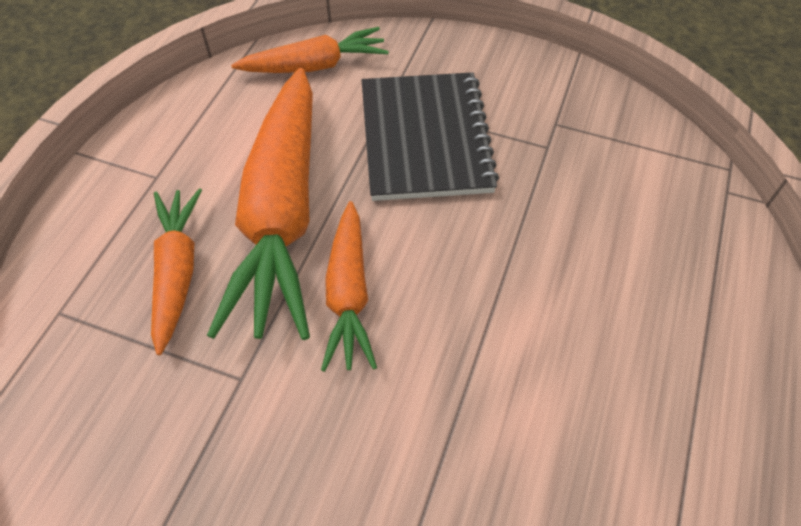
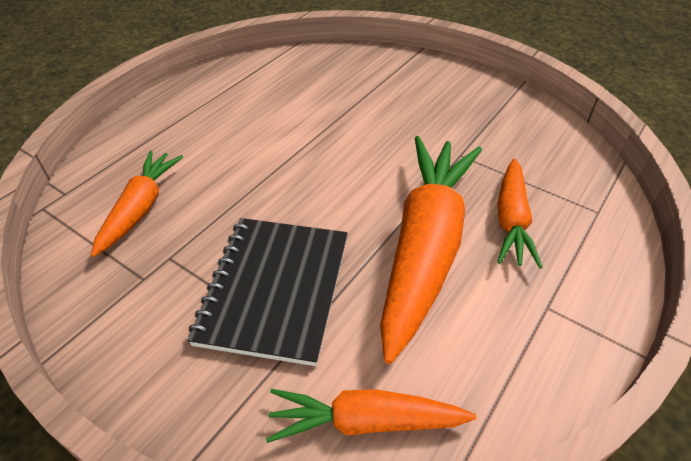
camera: 165 degrees left, 10 degrees down
orange carrot [321,201,377,372] -> orange carrot moved to [91,151,183,257]

